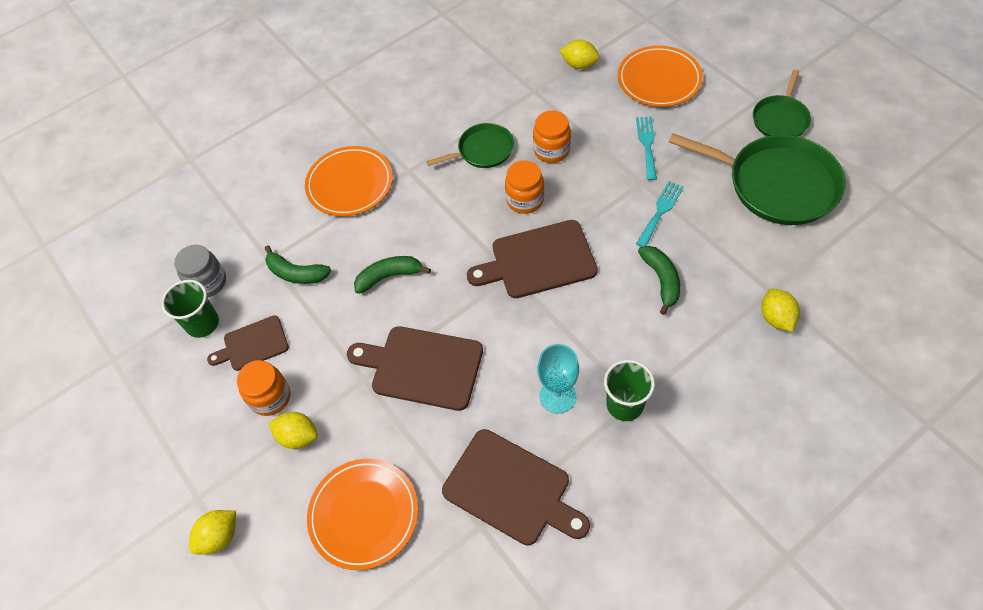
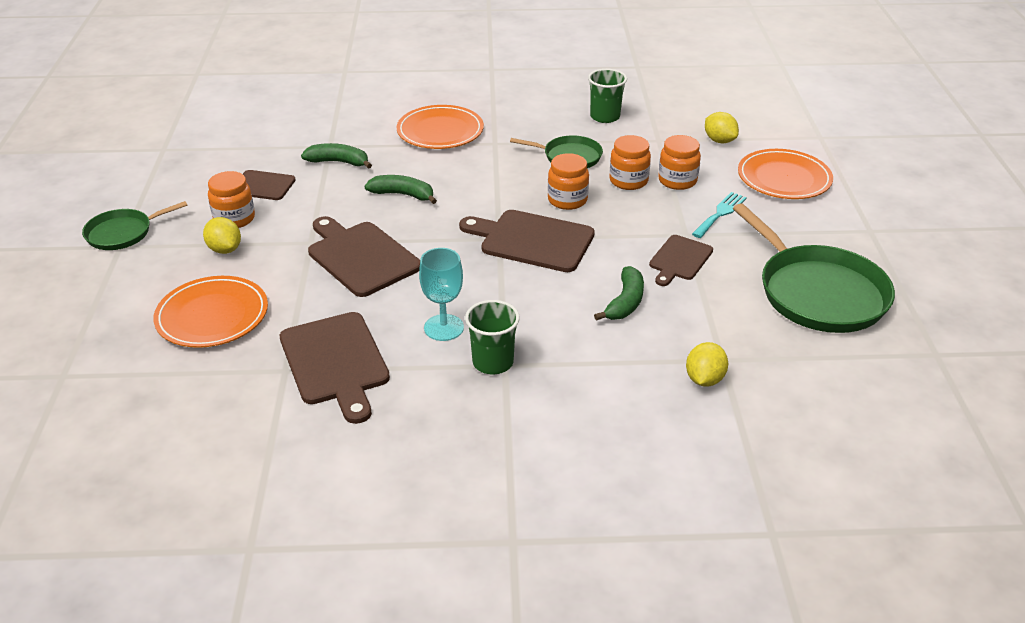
camera: 30 degrees right, 20 degrees down
green cup [161,280,219,338] -> green cup moved to [588,69,627,123]
grey jar [174,245,226,297] -> none
yellow lemon [189,510,236,555] -> none
green banana [265,246,331,284] -> green banana turned 135 degrees clockwise [301,143,372,169]
turquoise fork [636,181,684,247] -> brown cutting board [649,235,713,286]
green pan [753,69,811,137] -> green pan moved to [82,201,188,250]
none -> orange jar [658,135,701,190]

